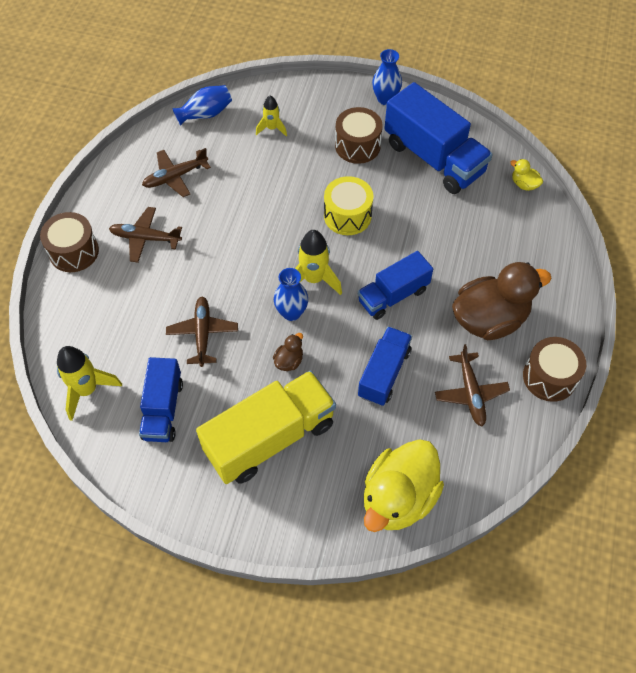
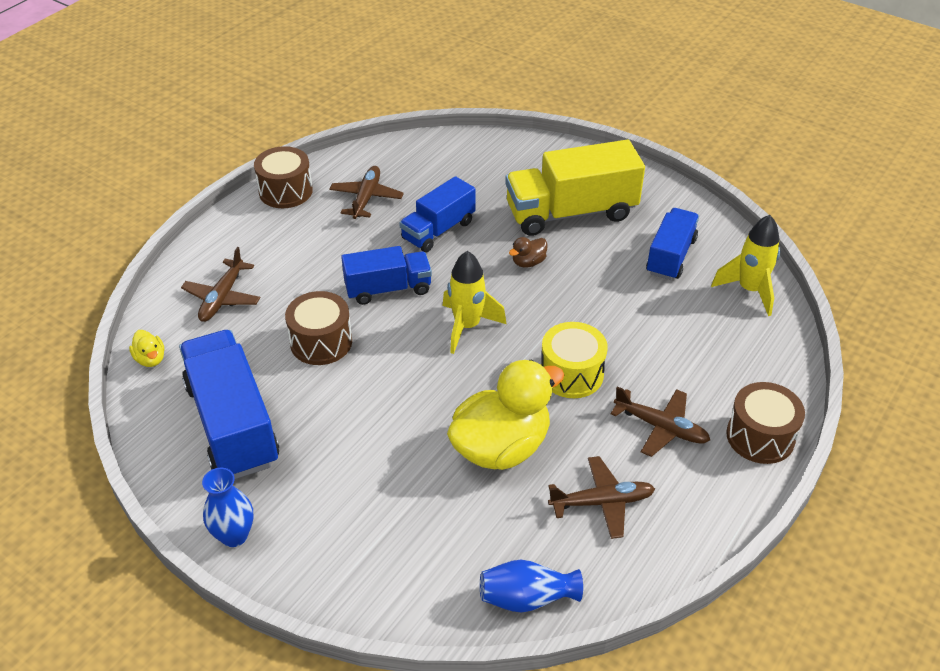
camera: 160 degrees left, 15 degrees down
brown plane [166,296,238,367] -> brown plane moved to [181,247,260,322]
yellow rocket [256,96,287,137] -> none
blue vase [274,268,308,321] -> none
yellow drum [324,176,374,235] -> yellow drum moved to [541,322,608,398]
brown drum [335,107,383,164] -> brown drum moved to [285,291,352,365]
yellow duck [364,439,444,532] -> yellow duck moved to [447,360,564,470]
brown duck [452,262,552,340] -> none

